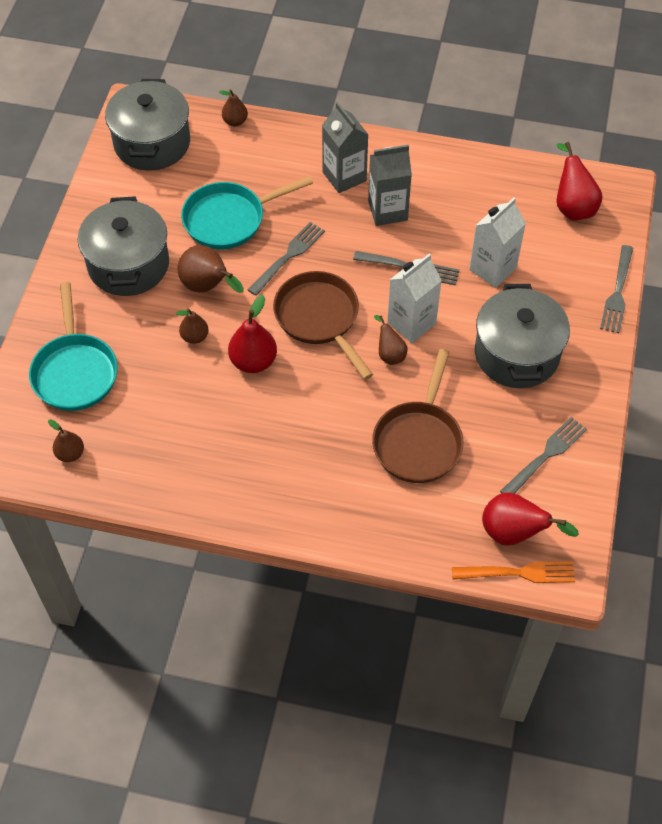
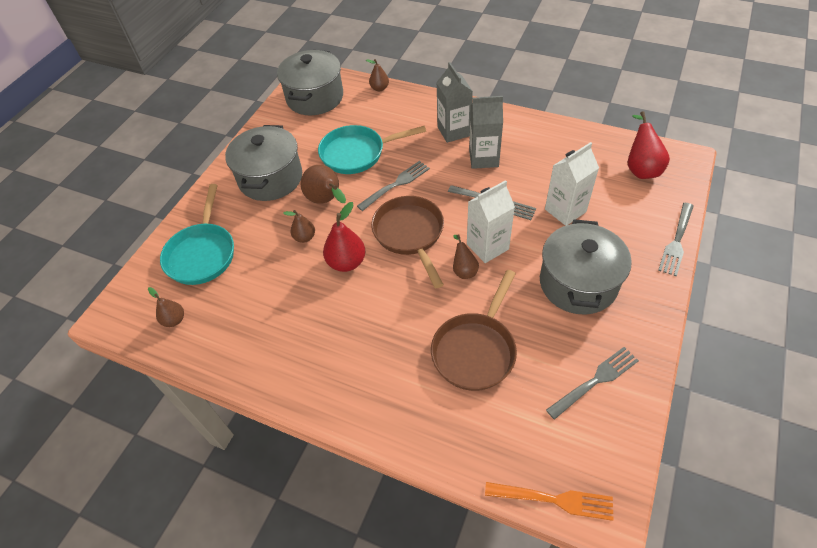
camera: 15 degrees right, 5 degrees down
red pear [482,492,579,545] -> none

